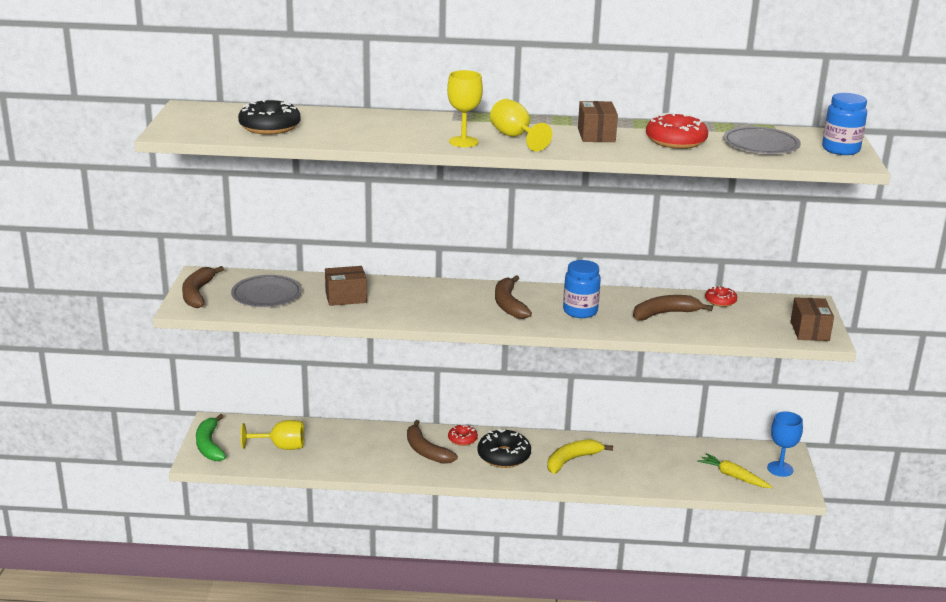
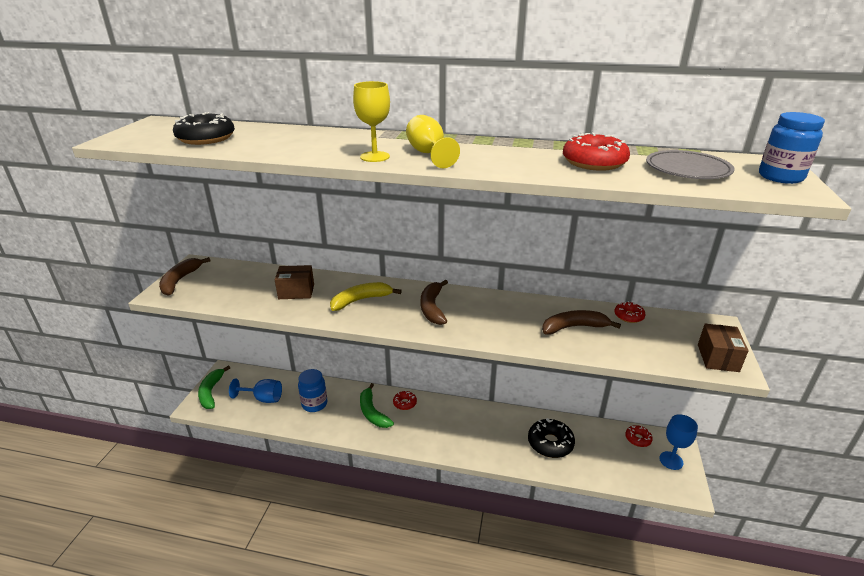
camera: 10 degrees right, 5 degrees up
grey plate [231,275,302,307] -> none
yellow goblet [241,420,304,450] -> blue goblet [229,378,282,403]
brown banana [407,420,458,464] -> green banana [360,383,394,428]
black donut [477,429,531,468] -> black donut moved to [528,418,575,458]
yellow banana [547,439,613,474] -> yellow banana moved to [330,282,402,311]
blue jar [563,260,601,318] -> blue jar moved to [298,369,327,412]
brown box [578,101,618,142] -> none
yellow carrot [698,453,772,488] -> none
none -> red donut [625,425,653,447]

